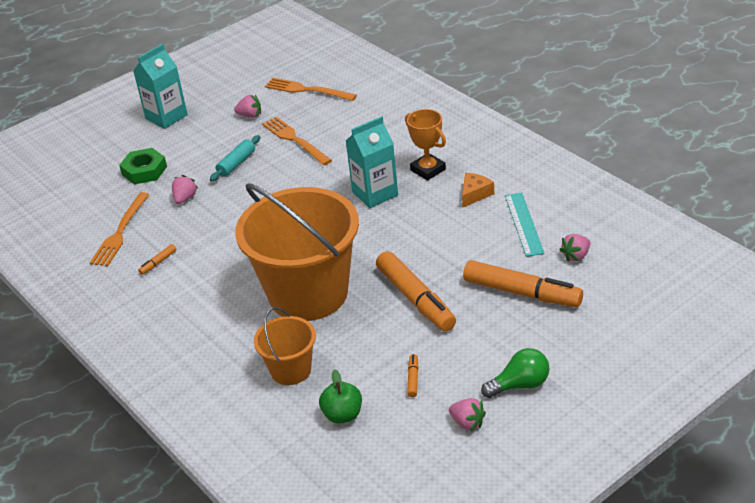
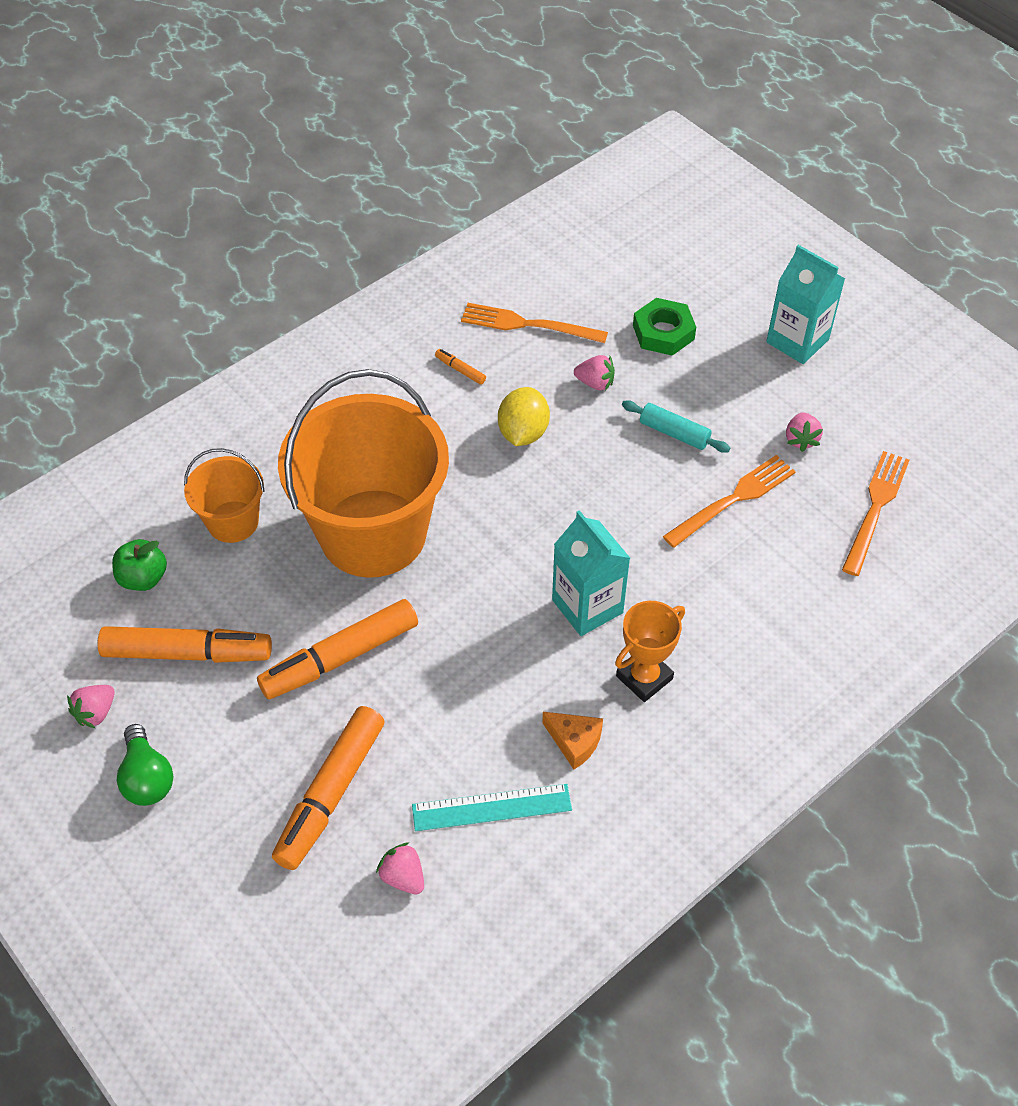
camera: 85 degrees right, 15 degrees up
orange marker [407,354,419,397] -> orange marker [97,626,272,663], size x2.46
none -> yellow lemon [498,387,550,446]

